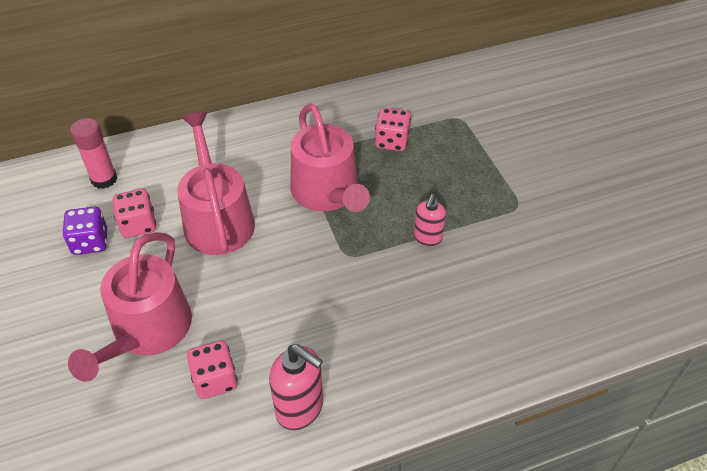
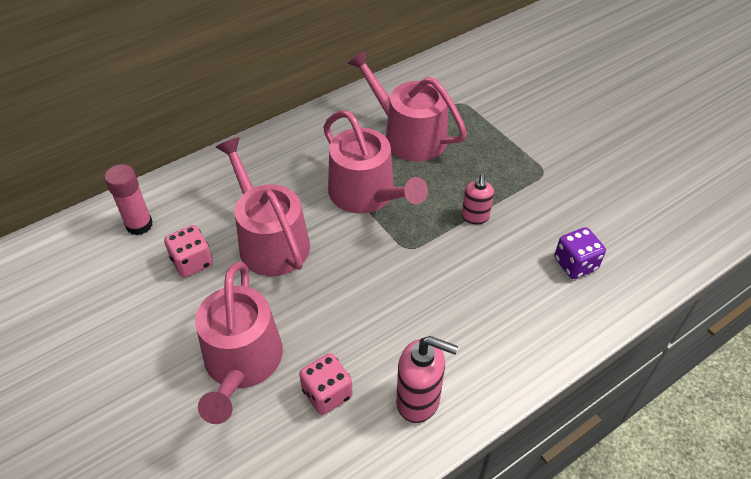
camera: 15 degrees left, 0 degrees up
purple dice [62,207,107,255] -> purple dice moved to [554,227,606,279]
pink dice [375,108,411,151] -> pink watering can [347,50,467,162]

